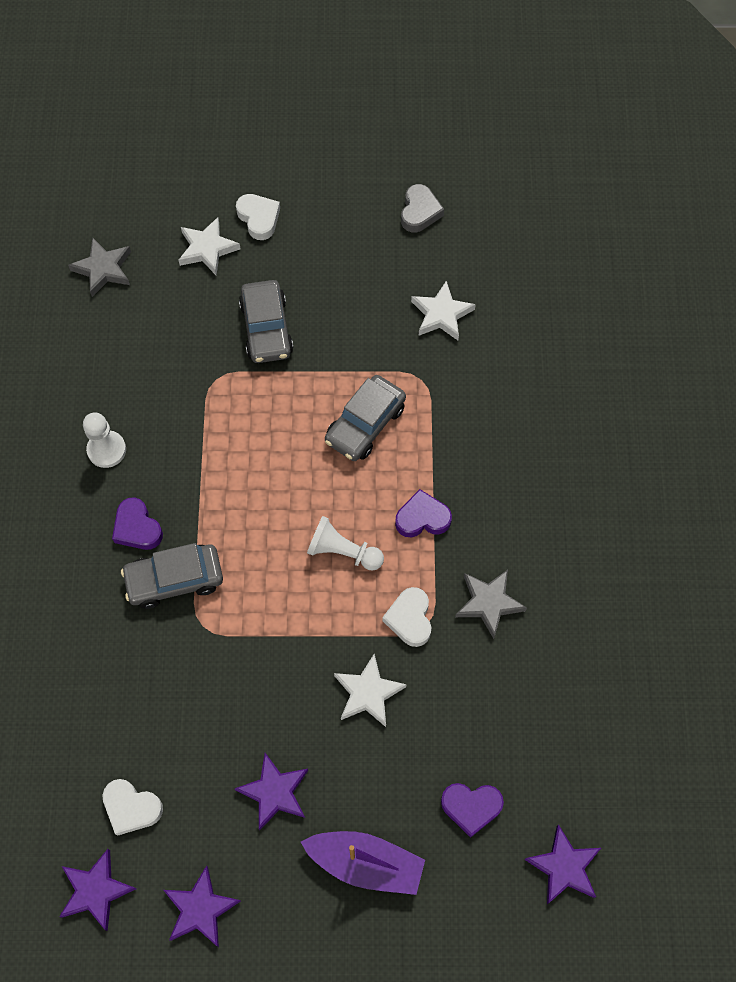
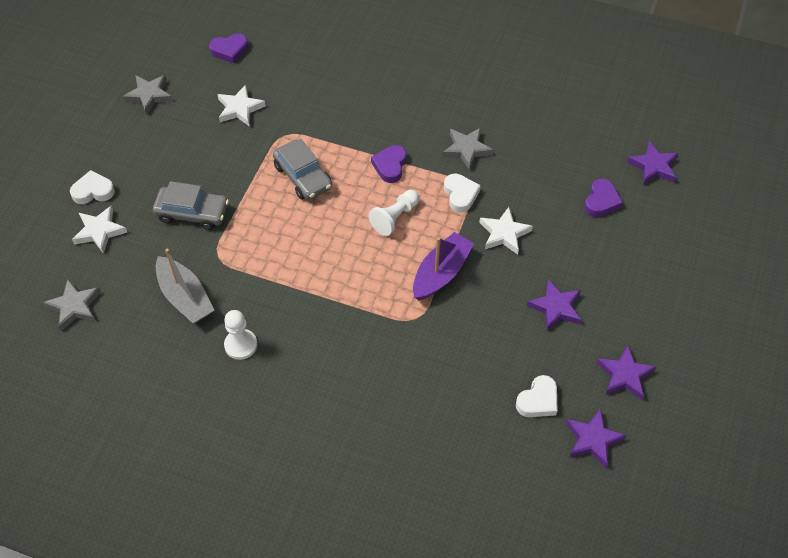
camera: 70 degrees left, 10 degrees down
purple heart [112,497,163,550] -> purple heart moved to [209,33,248,63]
grey car [121,543,223,609] -> none
purple boat [301,831,425,895] -> purple boat moved to [413,232,474,300]
white heart [382,587,431,647] -> white heart turned 120 degrees counterclockwise [444,174,481,212]
grey heart [401,184,444,232] -> grey star [123,75,173,115]
none -> grey boat [156,249,214,323]

